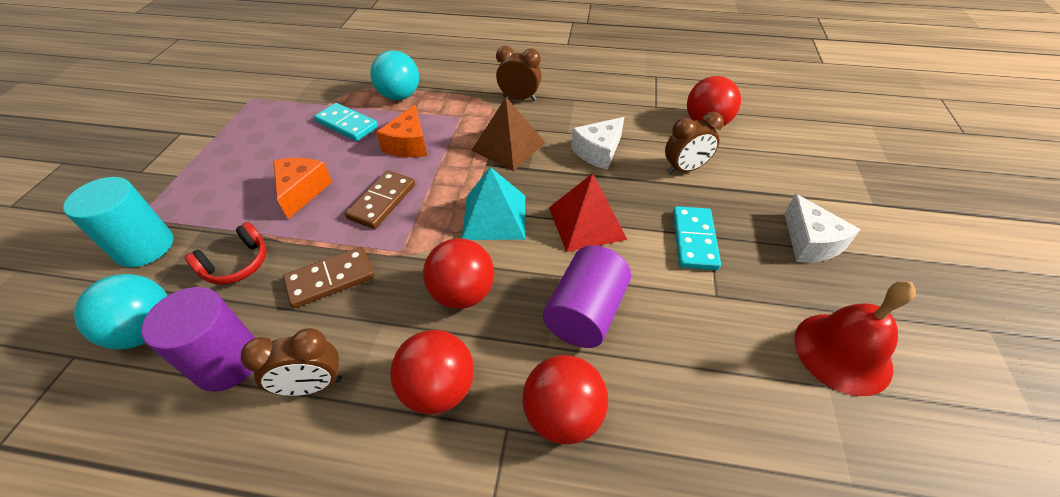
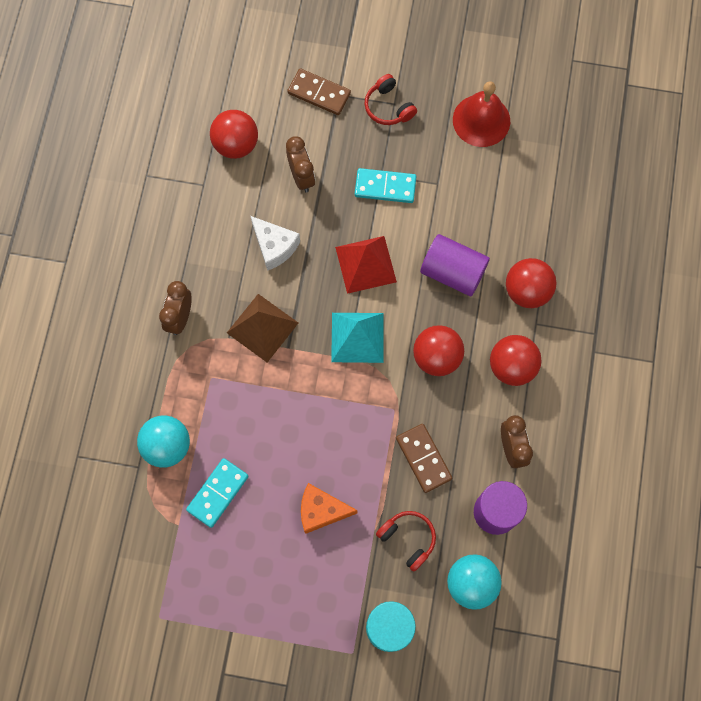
camera: 90 degrees left, 25 degrees up
brown domino [345,170,415,229] -> brown domino moved to [287,68,351,115]
orange cheese [376,105,427,157] -> none
white cheese [784,194,861,262] -> red headphones [364,74,417,125]

